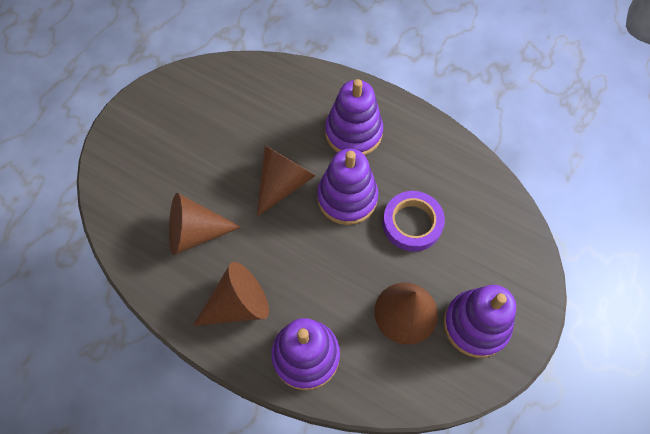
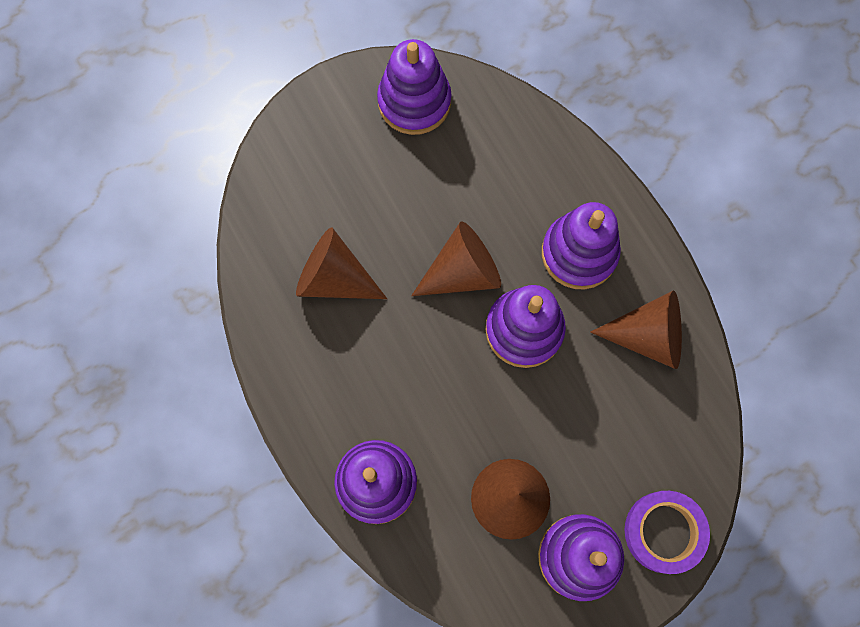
camera: 30 degrees right, 10 degrees up
brown cone [193,262,269,326] -> brown cone moved to [590,291,682,369]
purple tape [383,191,445,252] -> purple tape moved to [625,491,710,574]
none -> purple stacking toy [377,39,452,135]

